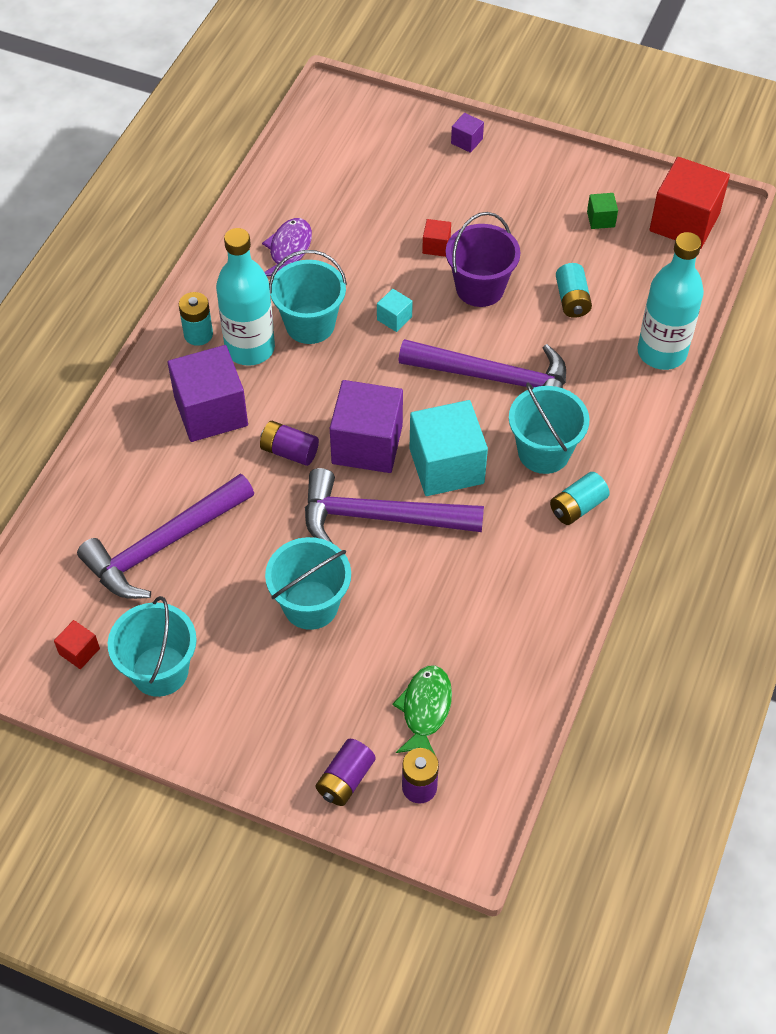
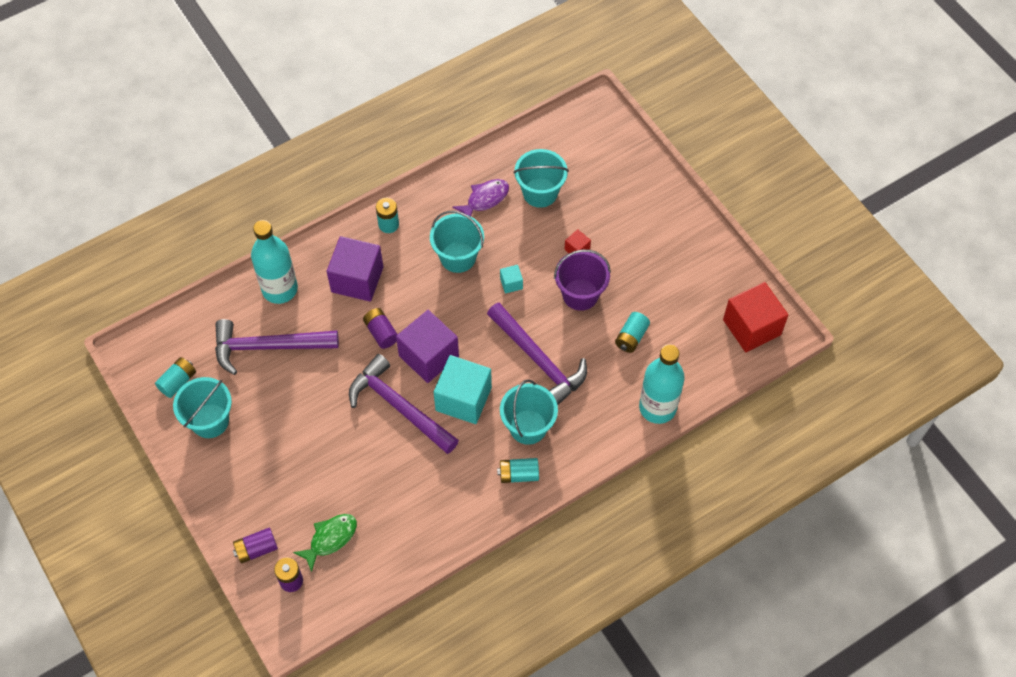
camera: 35 degrees right, 5 degrees up
red cube [54,620,100,669] -> turquoise battery [155,357,196,398]
turquoise bottle [216,228,275,366] -> turquoise bottle moved to [251,220,298,304]
turquoise bucket [265,537,351,630] -> turquoise bucket moved to [513,149,569,208]
purple cube [451,113,484,153] -> none
green cube [587,193,618,229] -> none

